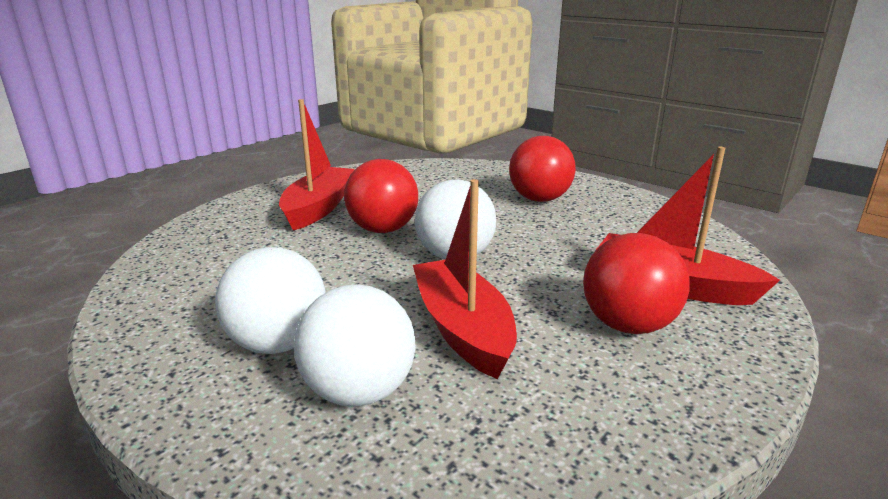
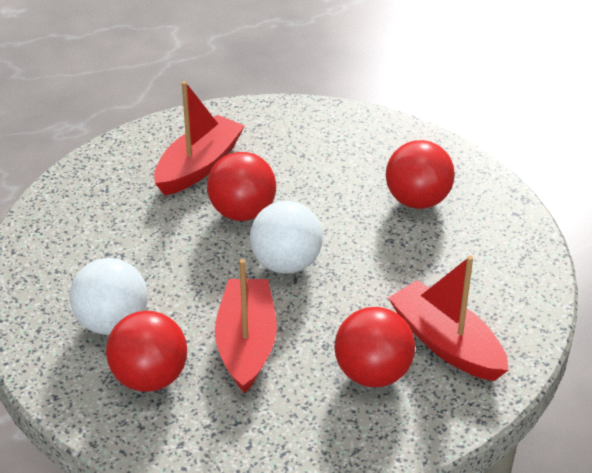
camera: 20 degrees right, 15 degrees up
white ball [294,284,415,407] -> red ball [106,311,187,392]

